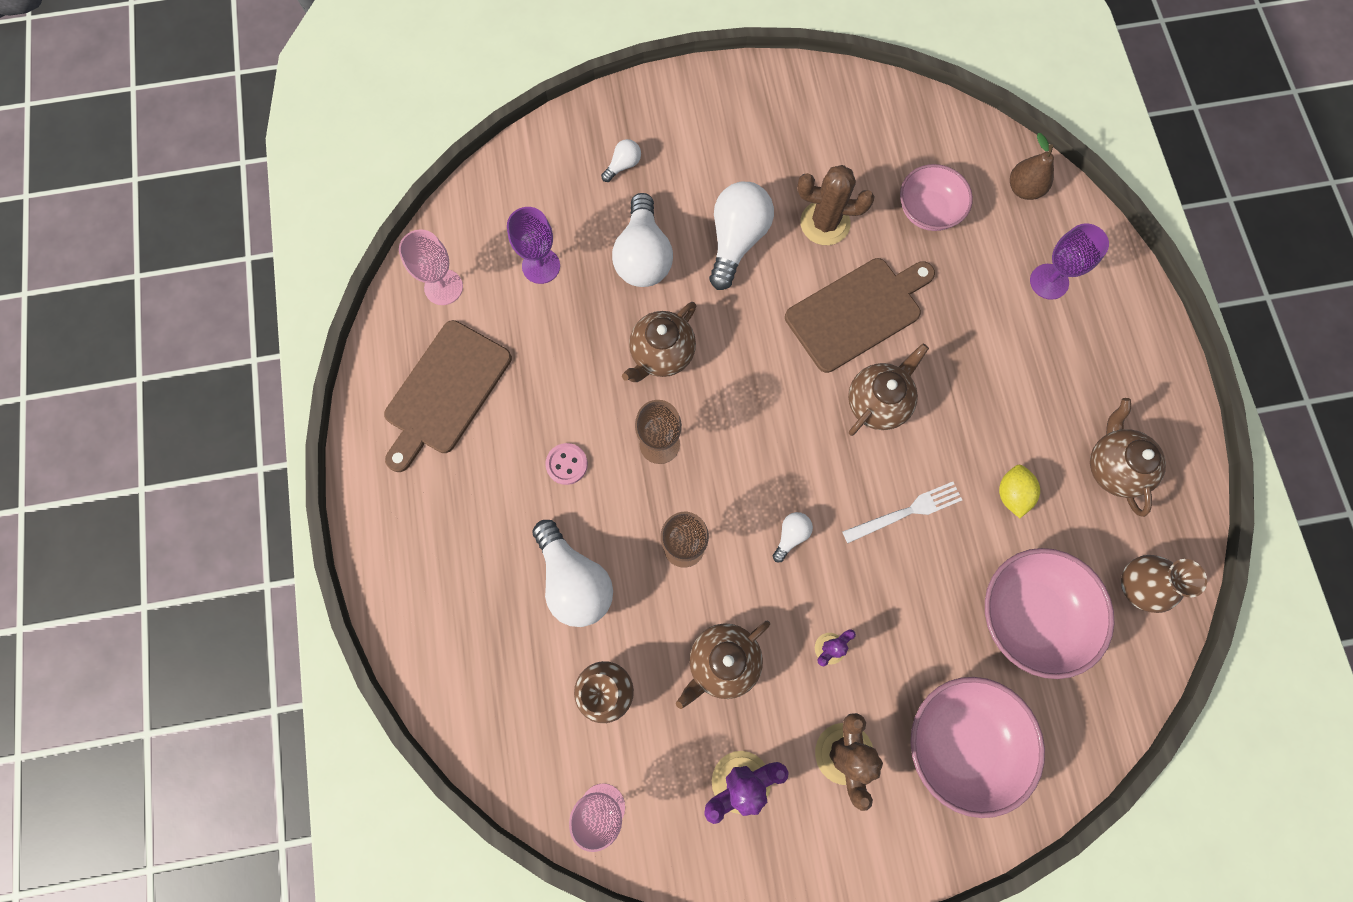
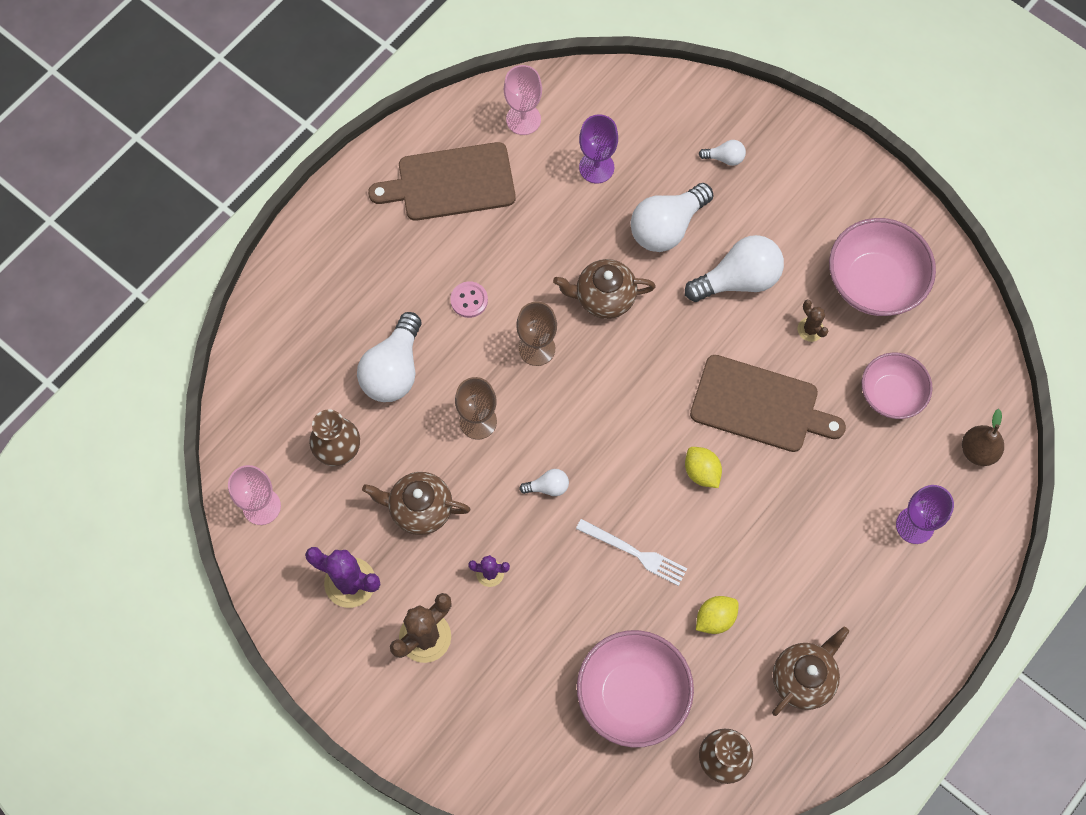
camera: 50 degrees right, 5 degrees down
brown cactus [797,165,874,245] -> brown cactus [797,300,828,342], size x0.54
brown teapot [848,343,929,436] -> yellow lemon [685,447,722,488]
pink bowl [910,677,1045,818] -> pink bowl moved to [829,218,936,316]

